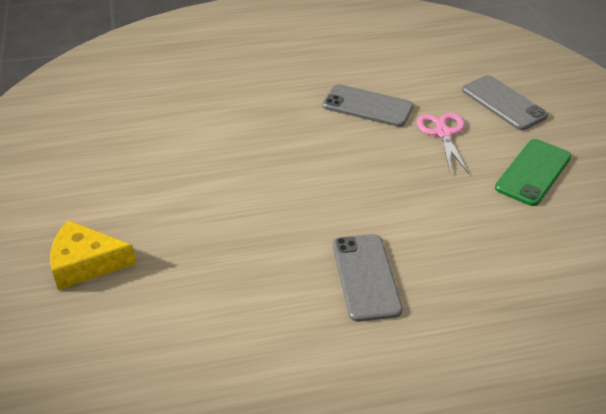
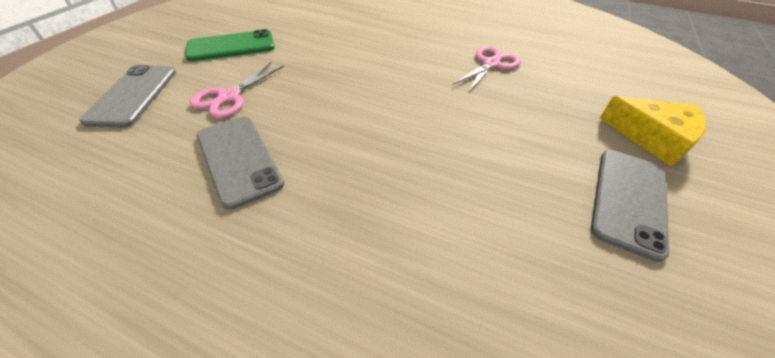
camera: 145 degrees left, 5 degrees up
grey phone [333,234,403,322] -> grey phone moved to [591,150,669,262]
none -> pink scissors [453,46,521,93]

